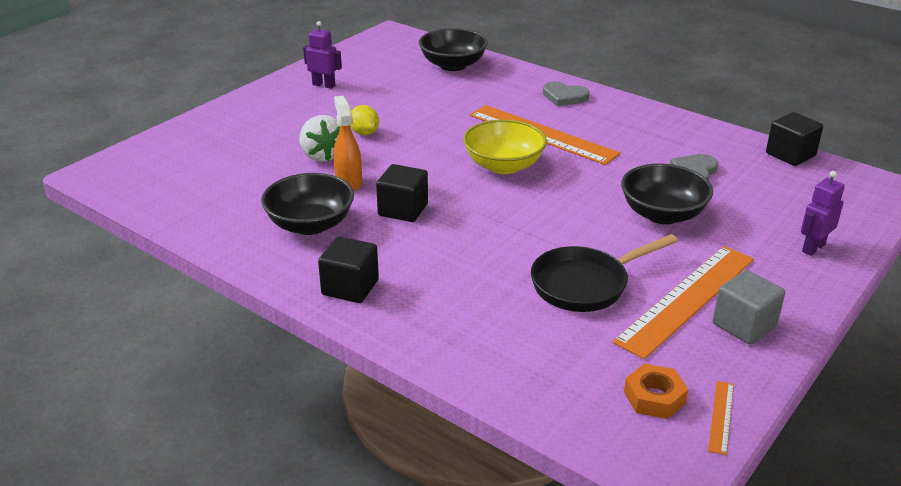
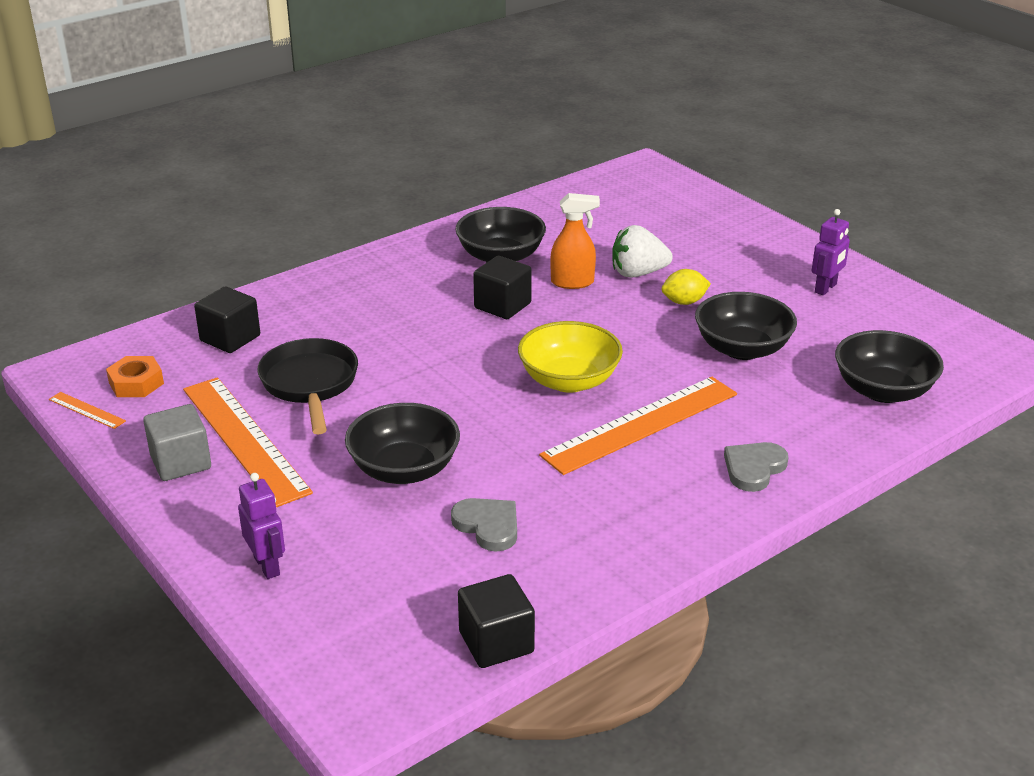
camera: 105 degrees right, 0 degrees up
black cube [318,236,379,303] -> black cube moved to [194,286,260,353]
none -> black bowl [695,292,797,360]

